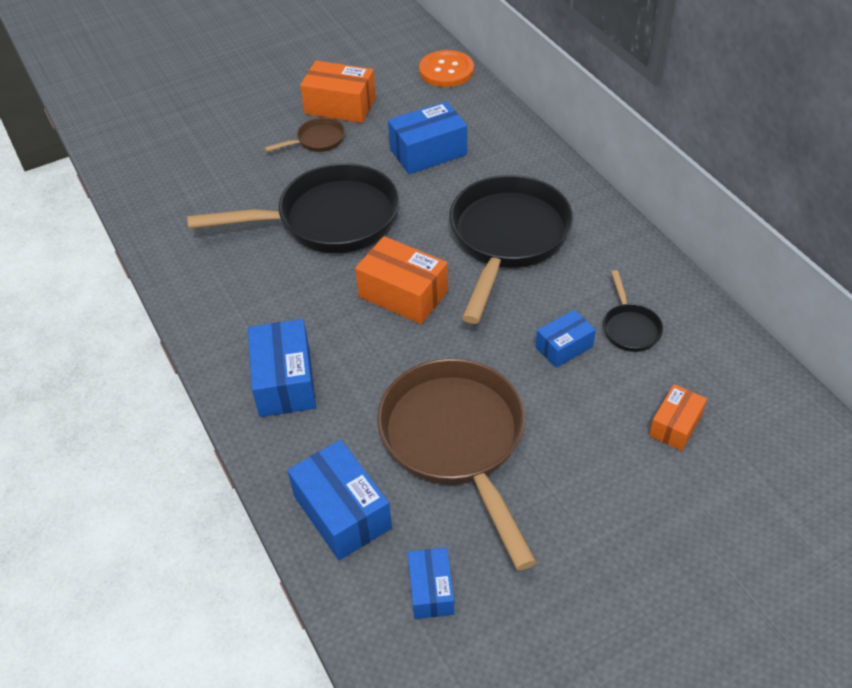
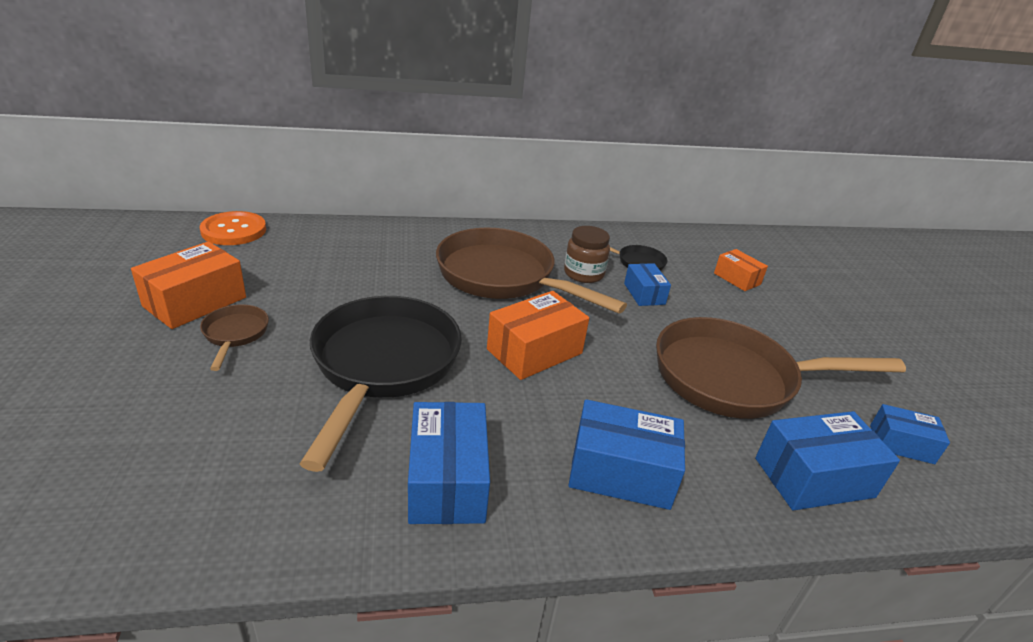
camera: 75 degrees left, 15 degrees down
blue box [388,101,467,174] -> blue box moved to [408,402,490,524]
black pan [449,175,574,324] -> brown pan [436,228,627,314]
none -> brown jar [564,226,610,283]

